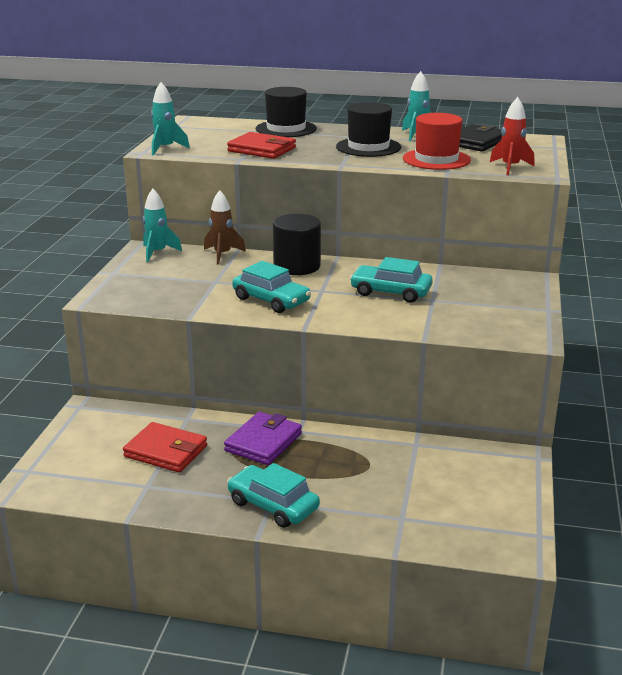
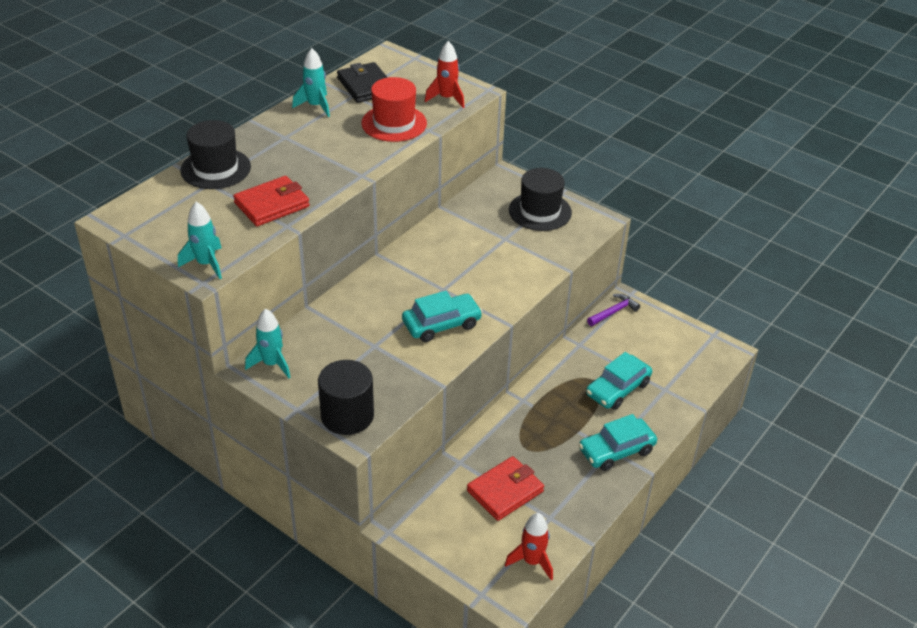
camera: 65 degrees left, 15 degrees up
brown rocket [204,190,246,265] -> none
purple wallet [224,412,302,465] -> none
black cylinder [273,214,321,275] -> black cylinder moved to [318,360,374,435]
black hat [336,102,401,157] -> black hat moved to [509,168,572,231]
turquoise car [350,257,433,303] -> turquoise car moved to [586,352,652,410]
none -> red rocket [505,513,553,580]
none -> purple hammer [587,294,640,326]

